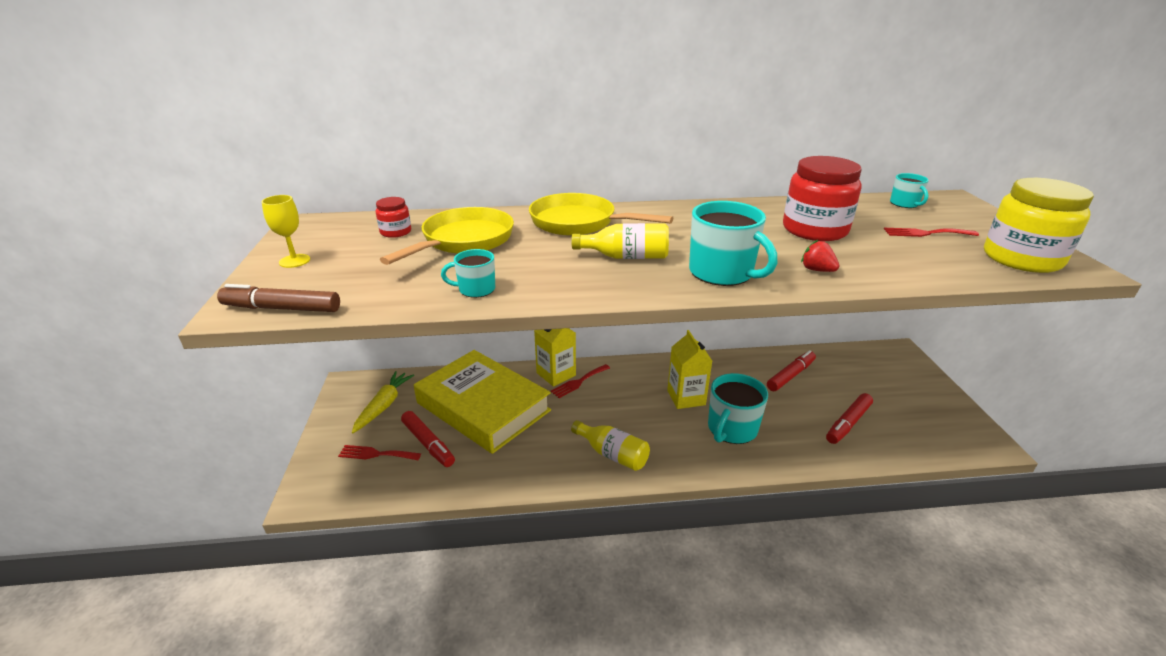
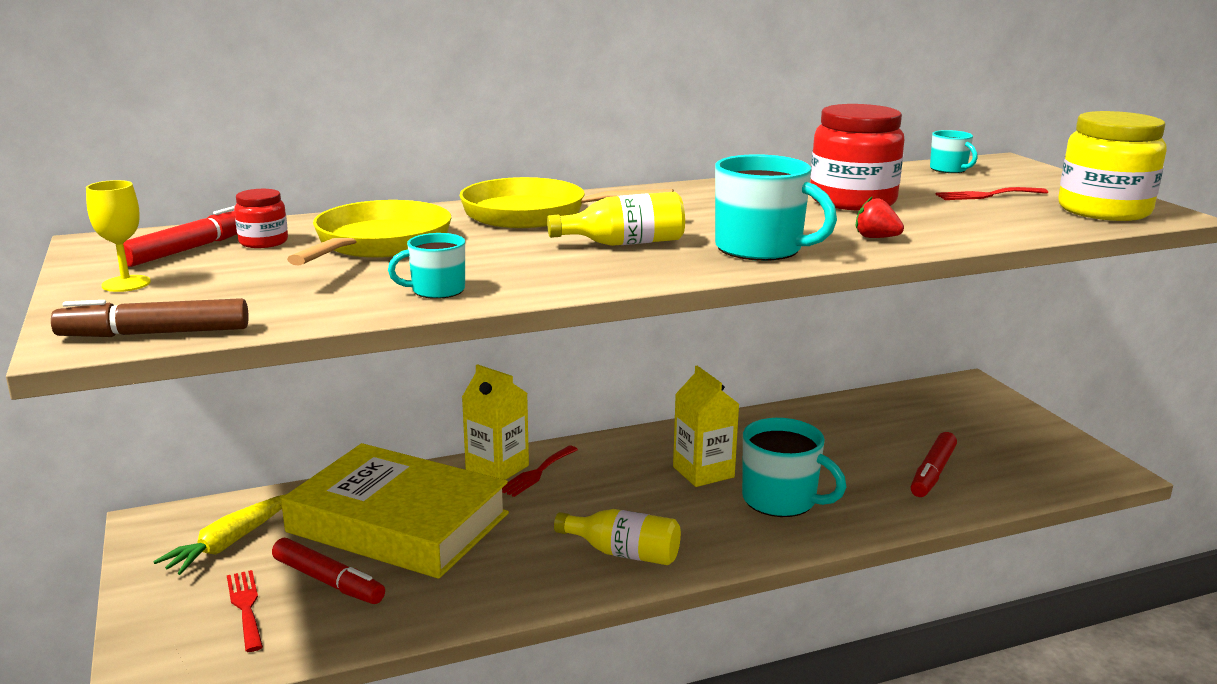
camera: 15 degrees left, 10 degrees down
red fork [338,445,421,460] -> red fork turned 75 degrees clockwise [227,570,263,652]
yellow carrot [352,371,414,433] -> yellow carrot turned 150 degrees counterclockwise [153,494,286,575]
turquoise mug [708,373,768,444] -> turquoise mug turned 75 degrees counterclockwise [742,418,846,517]
red marker [767,350,816,391] -> red marker moved to [123,206,237,267]

